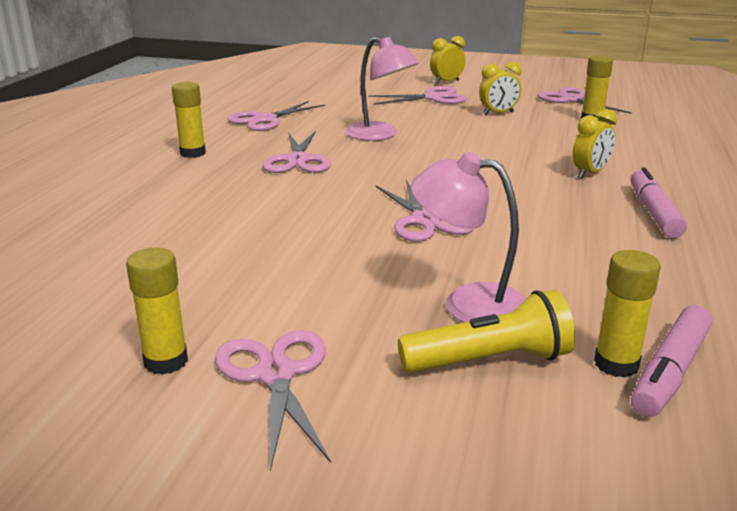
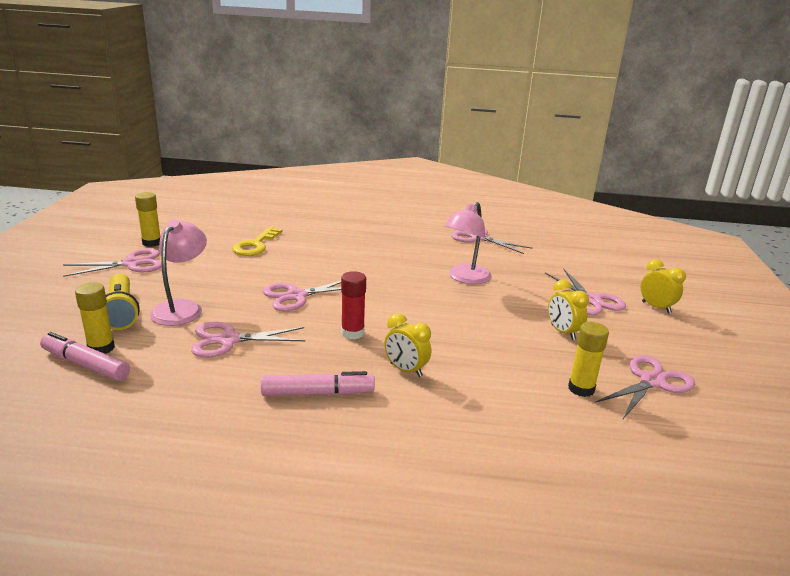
camera: 80 degrees right, 0 degrees up
yellow glue stick [172,82,206,158] -> none
pink scissors [262,131,331,173] -> pink scissors moved to [191,321,306,358]
none -> yellow key [232,227,282,256]
none -> red glue stick [341,271,366,339]

